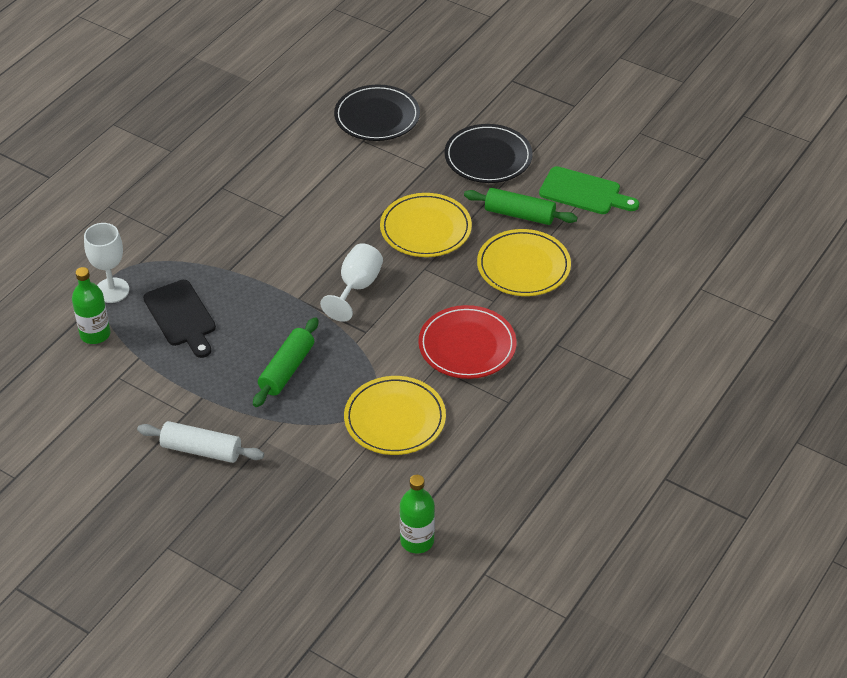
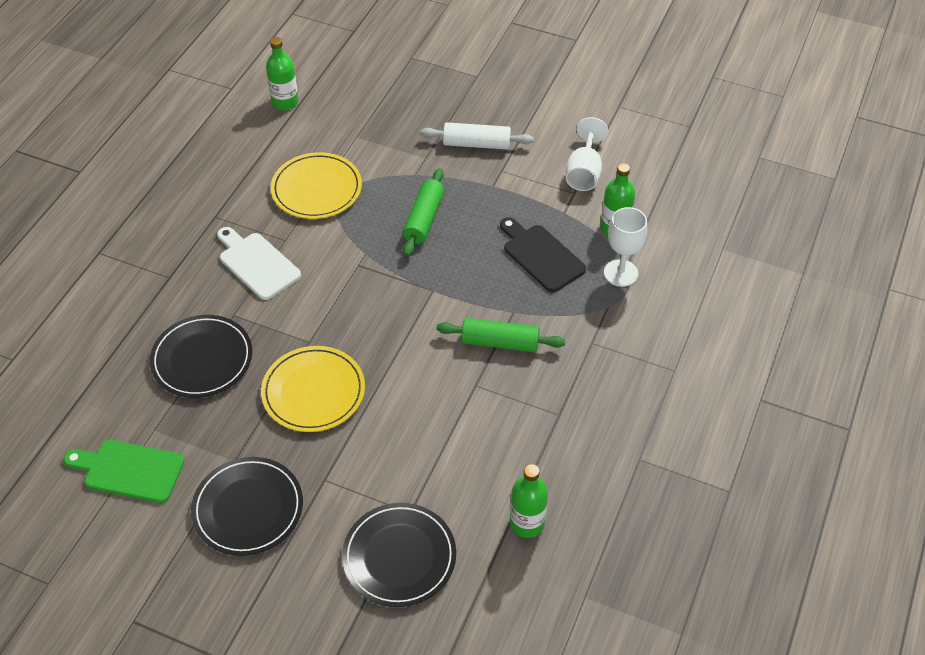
camera: 170 degrees right, 5 degrees up
white goblet [320,243,383,322] -> white goblet moved to [566,117,608,191]
red plate [418,305,517,379] -> white cutting board [217,227,301,300]
green rolling pin [464,188,578,225] -> green rolling pin moved to [436,318,565,352]
yellow plate [477,229,571,296] -> black plate [150,315,252,398]
none -> green bottle [510,464,548,538]

